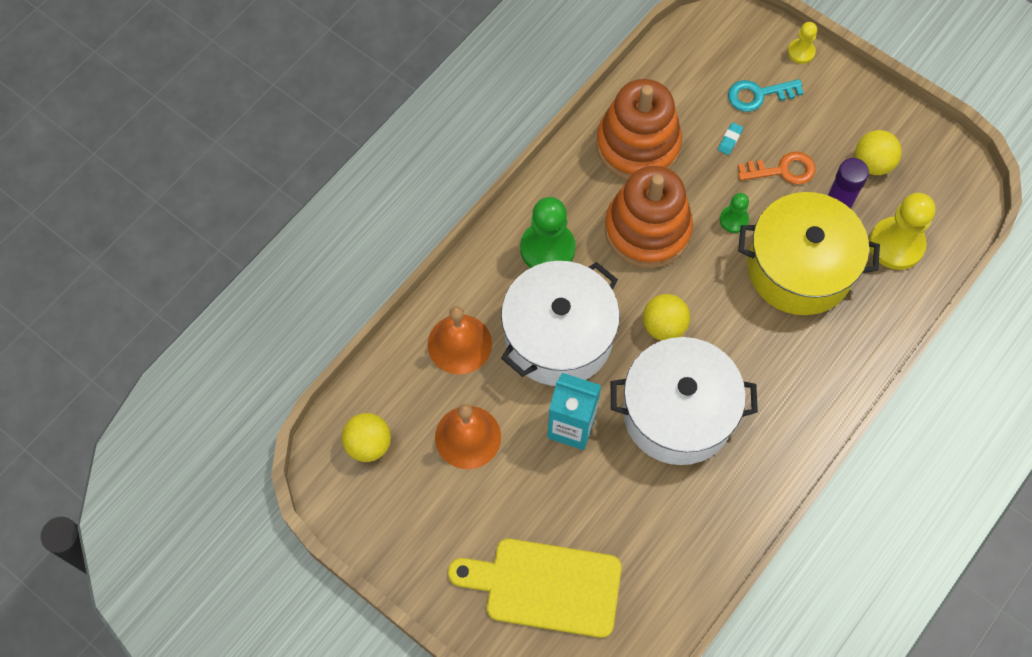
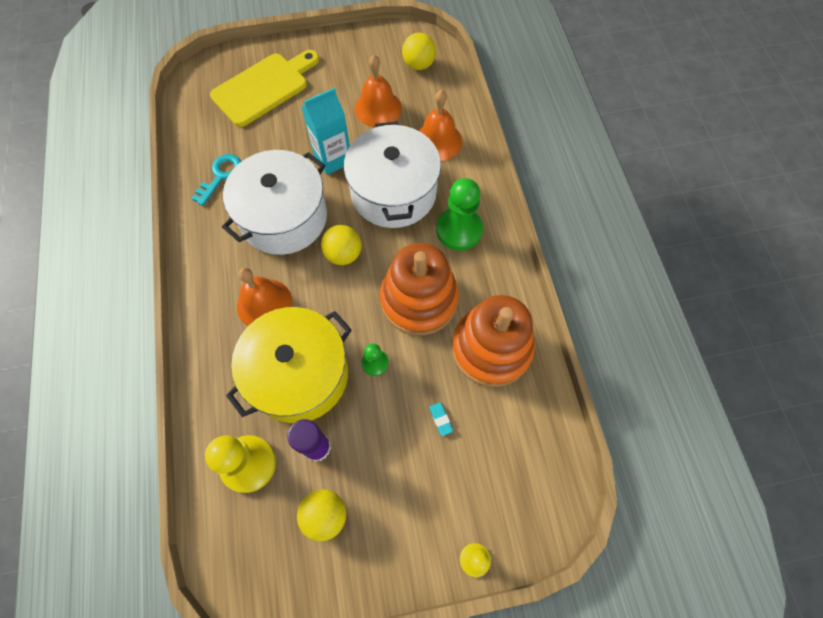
camera: 130 degrees right, 0 degrees up
turquoise key [728,79,804,112] -> turquoise key moved to [191,154,242,206]
orange key [738,152,816,184] -> none
none -> orange bell [237,267,293,326]

